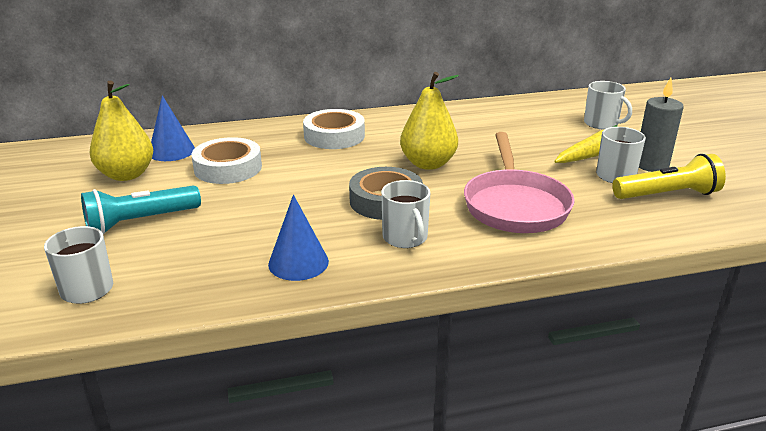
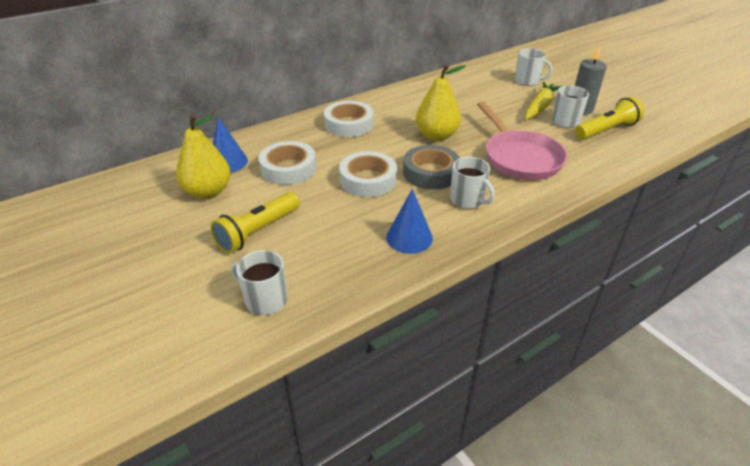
camera: 20 degrees left, 10 degrees up
turquoise flashlight [81,185,201,234] -> yellow flashlight [211,192,300,254]
none -> white tape [339,151,397,197]

